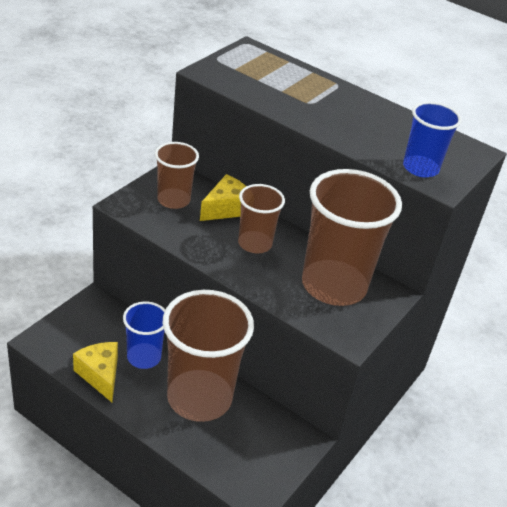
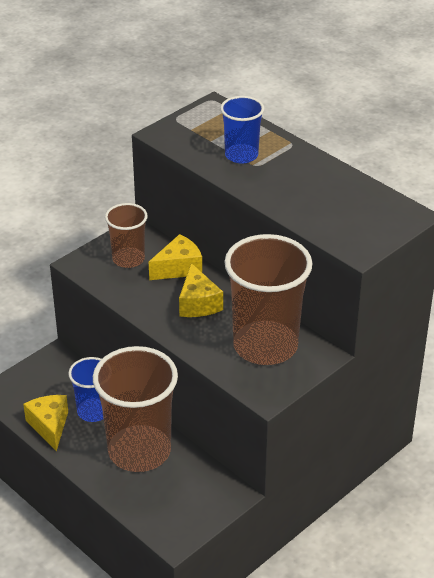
camera: 15 degrees right, 0 degrees up
brown cup [238,184,285,253] -> yellow cheese [179,263,223,317]
blue cup [403,102,462,177] -> blue cup moved to [220,96,264,164]

